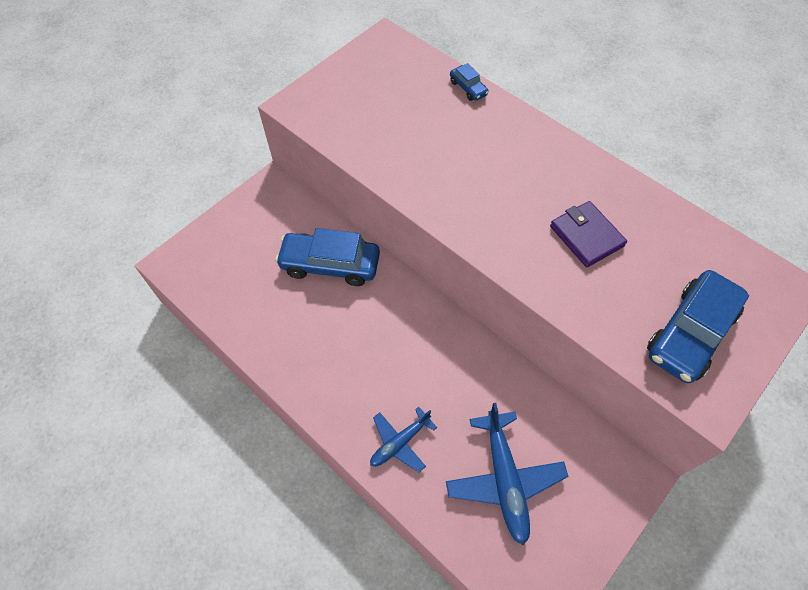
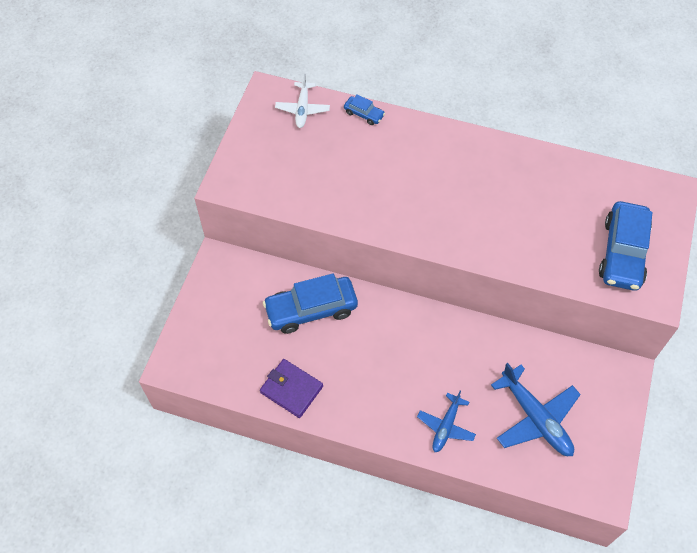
camera: 25 degrees left, 0 degrees up
purple wallet [550,201,627,267] -> purple wallet moved to [260,359,323,418]
none -> white plane [275,73,330,128]

